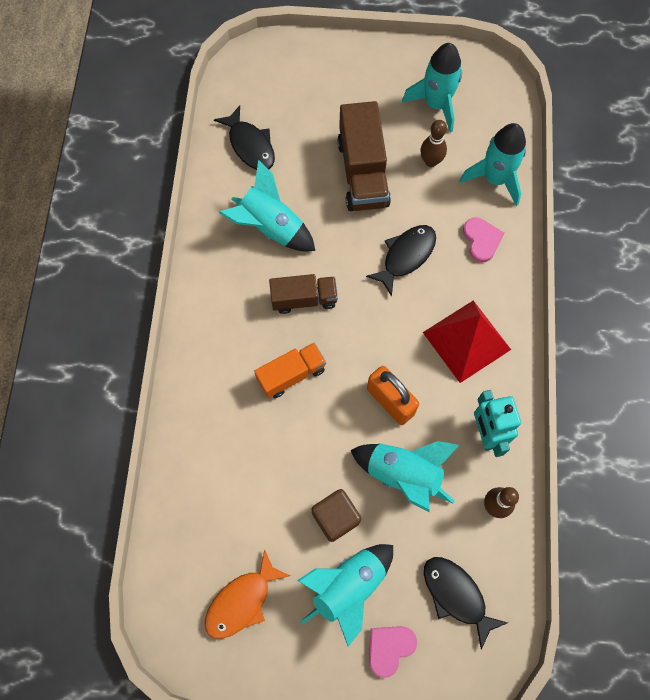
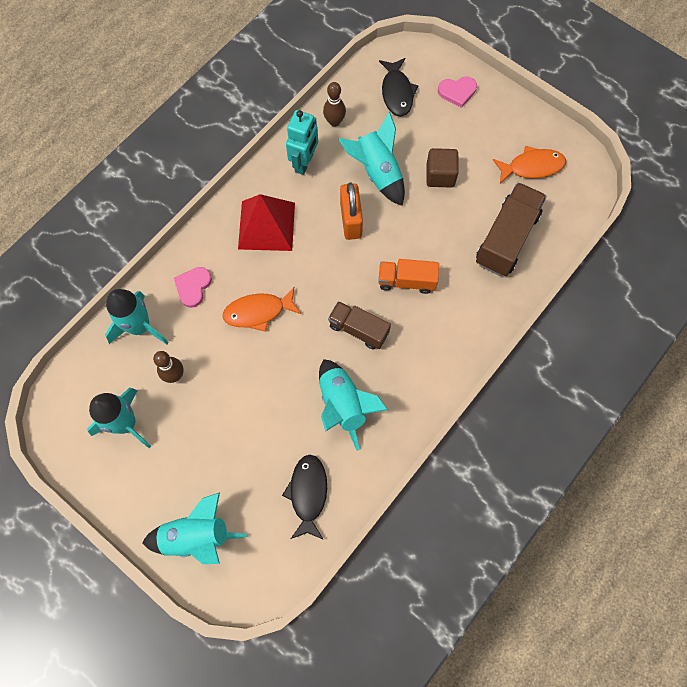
camera: 145 degrees left, 0 degrees up
turquoise rocket [297,544,393,647] -> turquoise rocket moved to [142,492,248,564]
brown truck [337,101,391,211] -> brown truck moved to [476,182,547,276]
black fish [366,225,436,297] -> orange fish [222,287,301,332]

